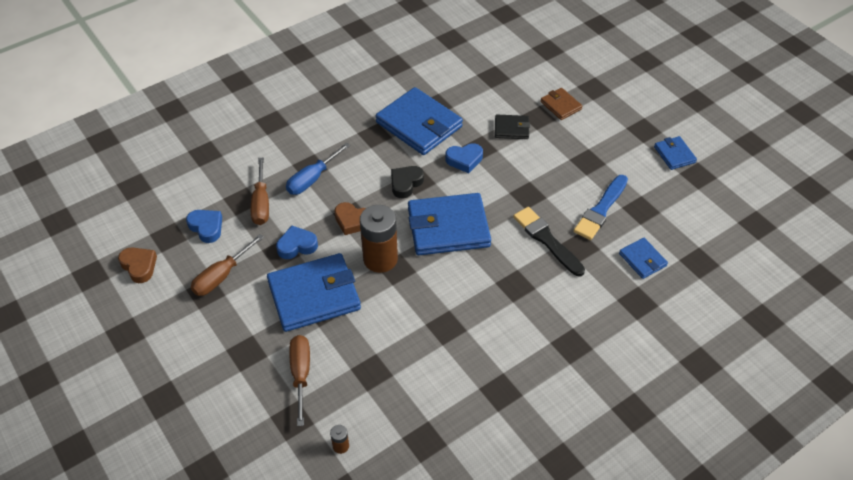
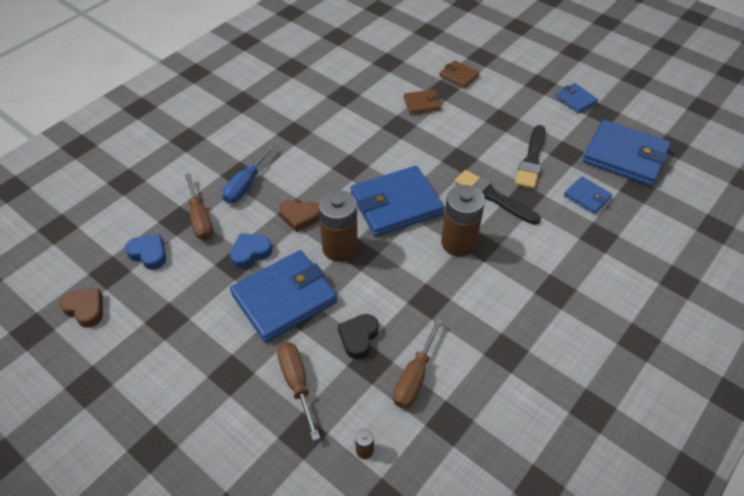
camera: 15 degrees left, 0 degrees up
brown screwdriver [191,234,264,296] -> brown screwdriver moved to [393,318,443,409]
blue wallet [376,87,463,155] -> blue wallet moved to [583,120,671,186]
black heart [391,166,424,198] -> black heart moved to [338,314,379,359]
blue heart [445,143,483,173] -> none
black wallet [495,115,530,139] -> brown wallet [404,89,442,115]
blue brush [574,175,628,240] -> black brush [515,125,546,189]
none -> brown battery [441,185,485,257]

